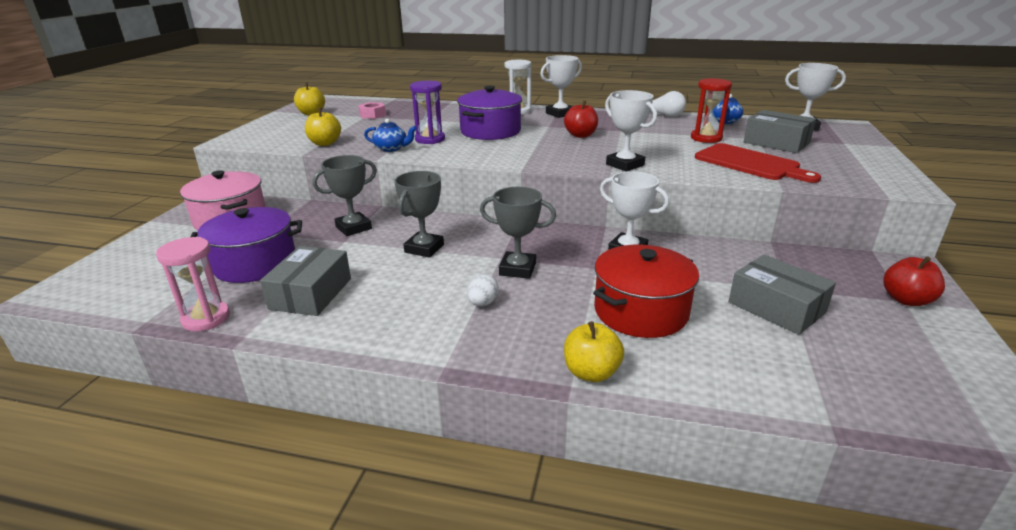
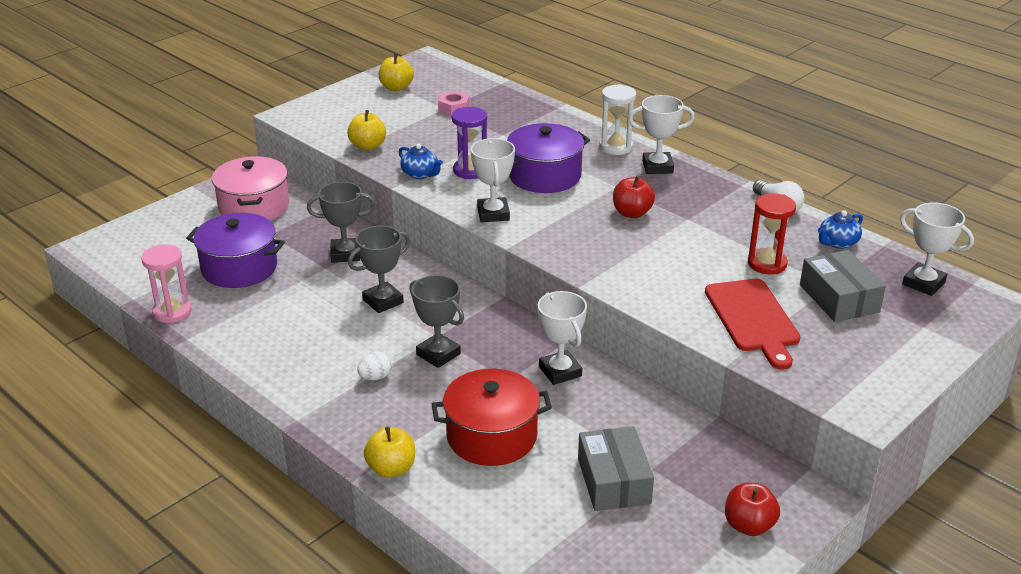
camera: 30 degrees right, 5 degrees up
grey box [260,246,351,316] -> none
white trophy [605,90,657,172] -> white trophy moved to [471,138,515,222]

